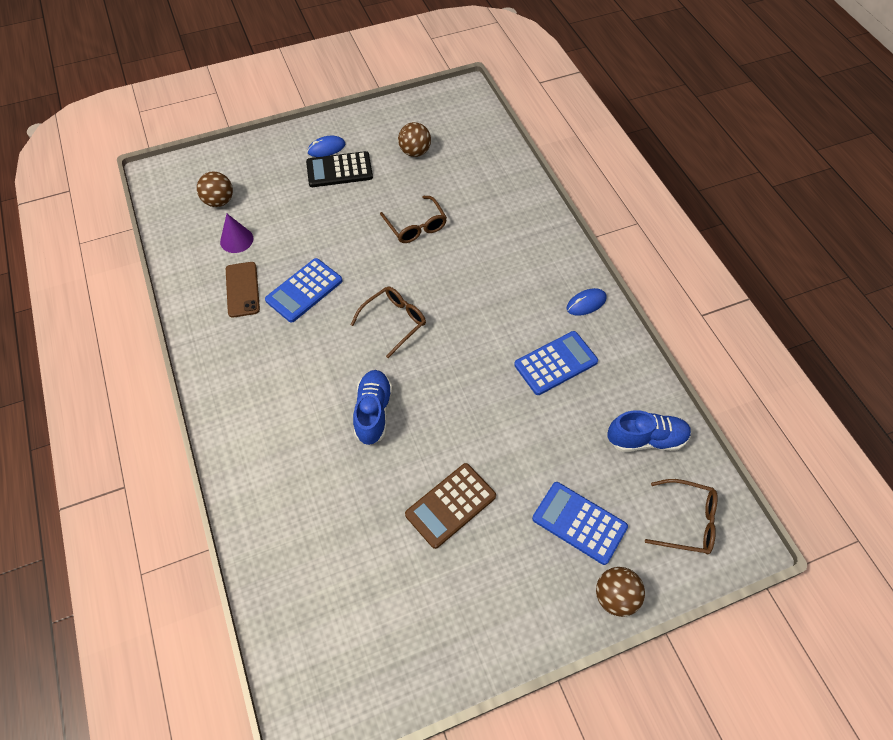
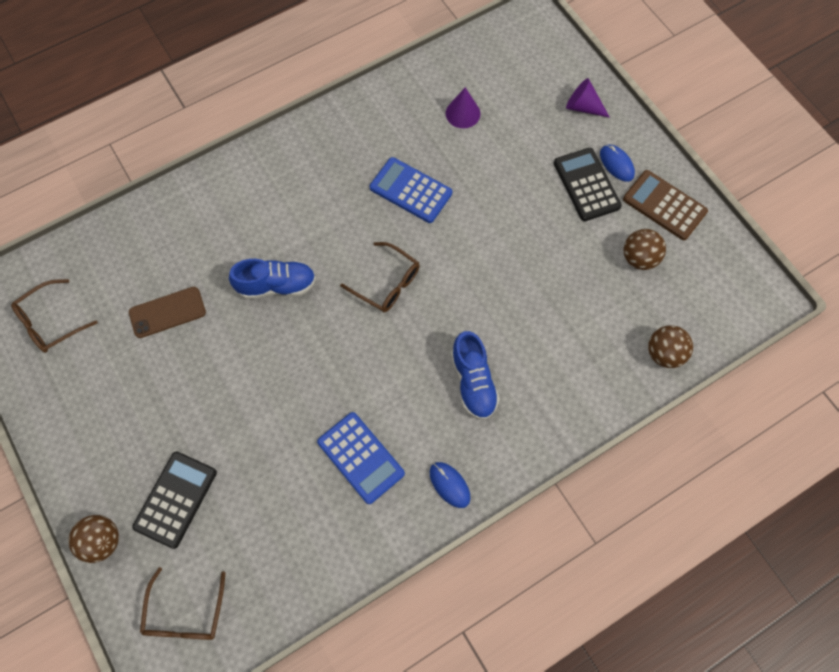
camera: 80 degrees right, 10 degrees up
brown ball [197,171,233,207] -> brown ball moved to [648,325,693,368]
brown phone [226,262,260,318] -> brown phone moved to [129,287,206,338]
brown glasses [380,196,447,243] -> brown glasses moved to [11,279,98,353]
brown calculator [405,463,496,549] -> brown calculator moved to [623,170,708,240]
blue calculator [532,482,628,565] -> black calculator [132,452,217,549]
blue shoe [607,410,691,452] -> blue shoe moved to [451,331,500,420]
none -> purple cone [566,78,610,118]

